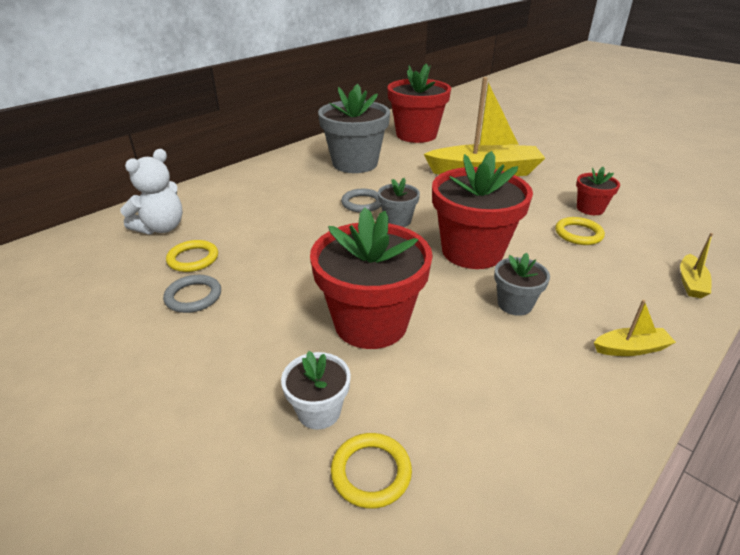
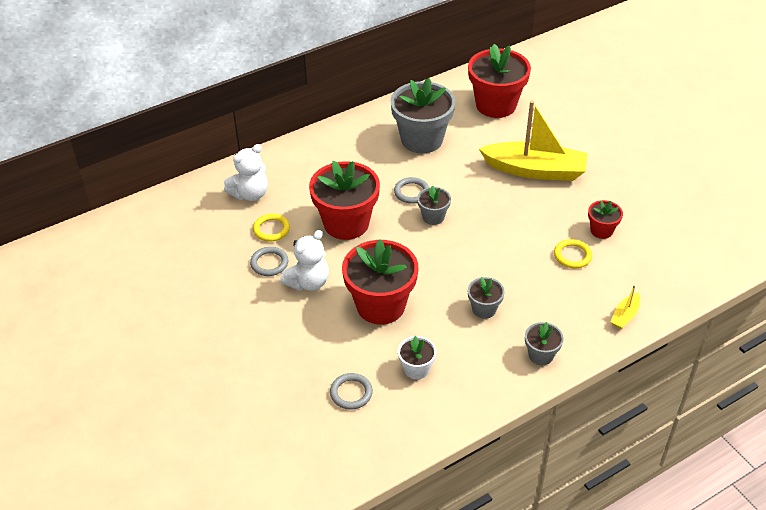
camera: 15 degrees right, 10 degrees up
white flower pot [281,351,351,429] -> white flower pot moved to [398,336,436,380]
yellow ring [331,433,412,508] -> grey ring [330,373,373,410]
red flower pot [432,151,533,269] -> red flower pot moved to [309,161,380,240]
yellow boat [594,300,676,356] -> grey flower pot [525,322,564,365]
none -> white teddy bear [280,230,329,291]

